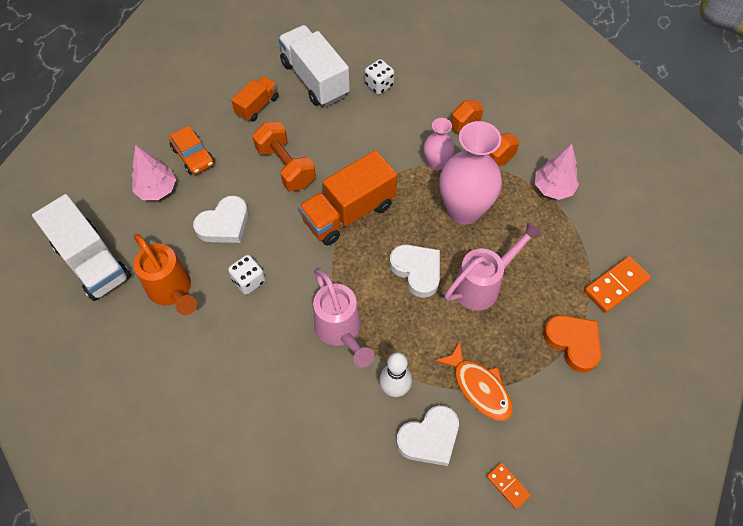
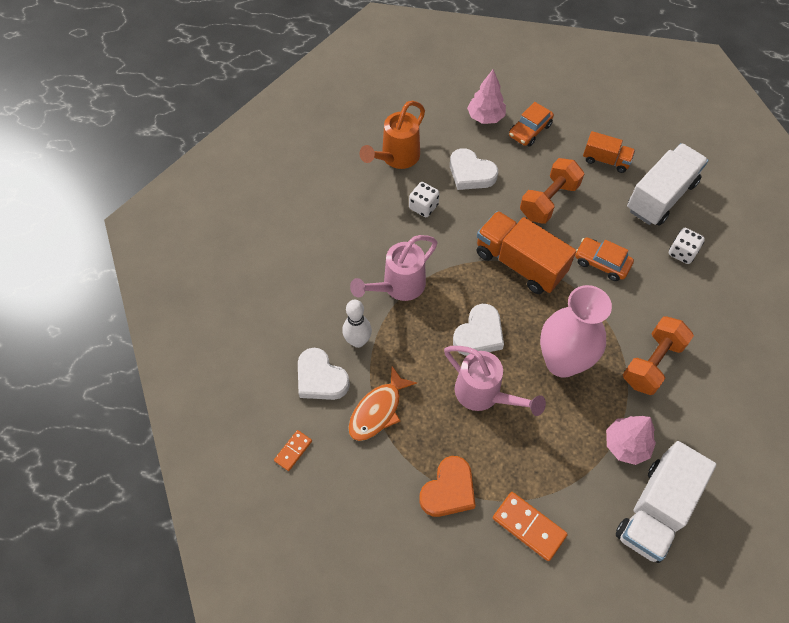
camera: 75 degrees right, 0 degrees up
white truck [32,194,131,301] -> white truck moved to [616,441,716,563]
pink vase [424,118,454,171] -> none
none -> orange car [575,237,634,281]

